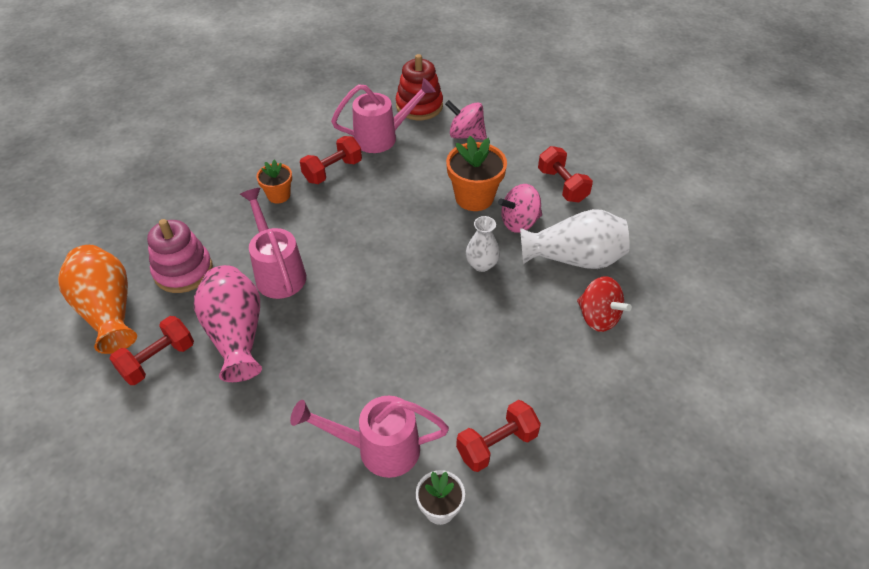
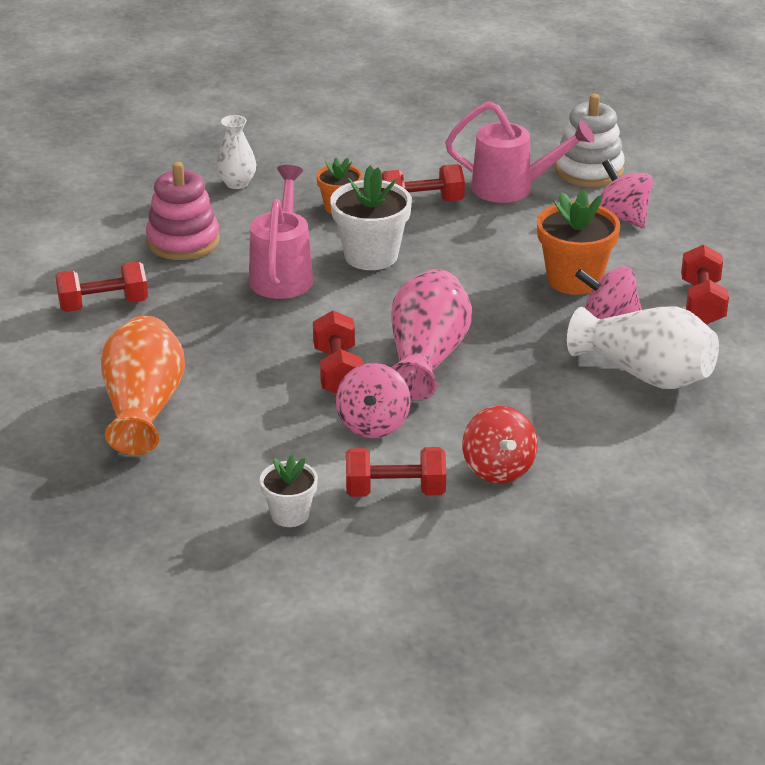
camera: 30 degrees right, 15 degrees down
orange vase [58,245,137,354] -> orange vase moved to [101,316,185,455]
pink vase [194,265,262,382] -> pink vase moved to [391,269,472,400]
pink watering can [290,396,449,478] -> none
red stacking toy [396,54,443,120] -> white stacking toy [555,94,625,187]
white vase [466,216,500,272] -> white vase moved to [216,115,257,189]
red spinning top [577,276,632,332] -> red spinning top moved to [462,406,538,483]
none -> red dumbbell [313,311,363,394]
none -> white flower pot [330,166,412,270]
none -> pink spinning top [336,363,411,438]

